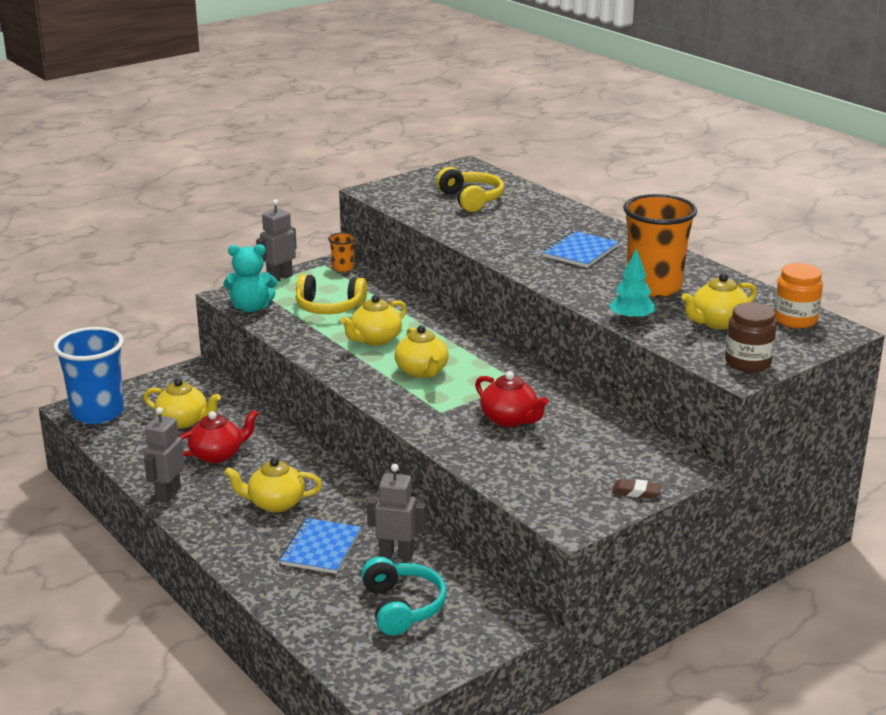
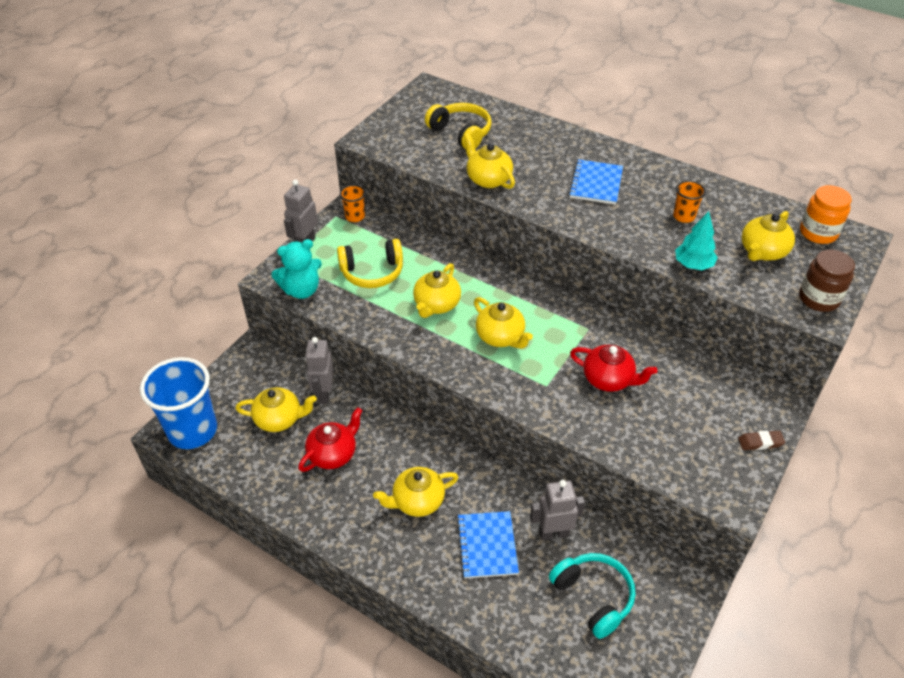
camera: 20 degrees left, 20 degrees up
grey robot [144,407,185,503] -> grey robot moved to [305,337,334,404]
orange cup [623,194,697,297] -> orange cup [673,181,706,223], size x0.45
none -> yellow teapot [464,133,515,189]

